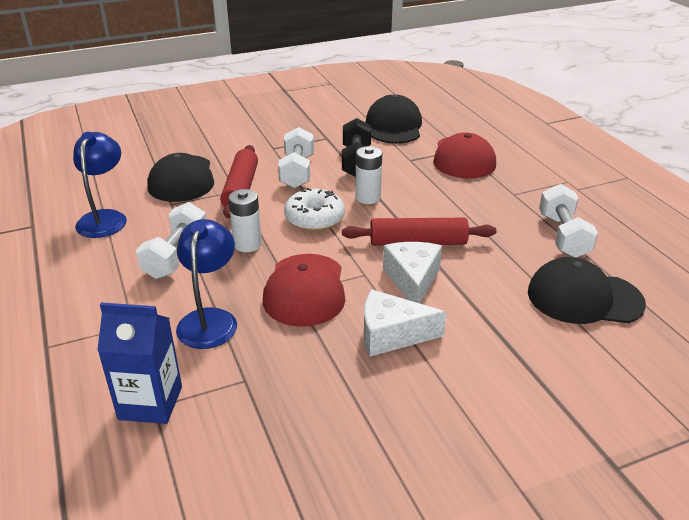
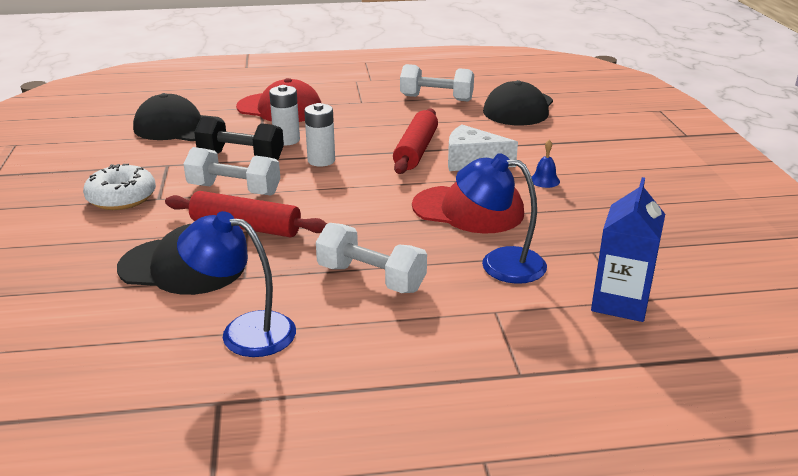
camera: 75 degrees left, 5 degrees down
white battery [228,189,262,252] -> white battery moved to [269,85,300,145]
white donut [284,188,345,231] -> white donut moved to [83,164,156,210]
white cheese [364,289,447,356] -> blue bell [531,140,560,188]

